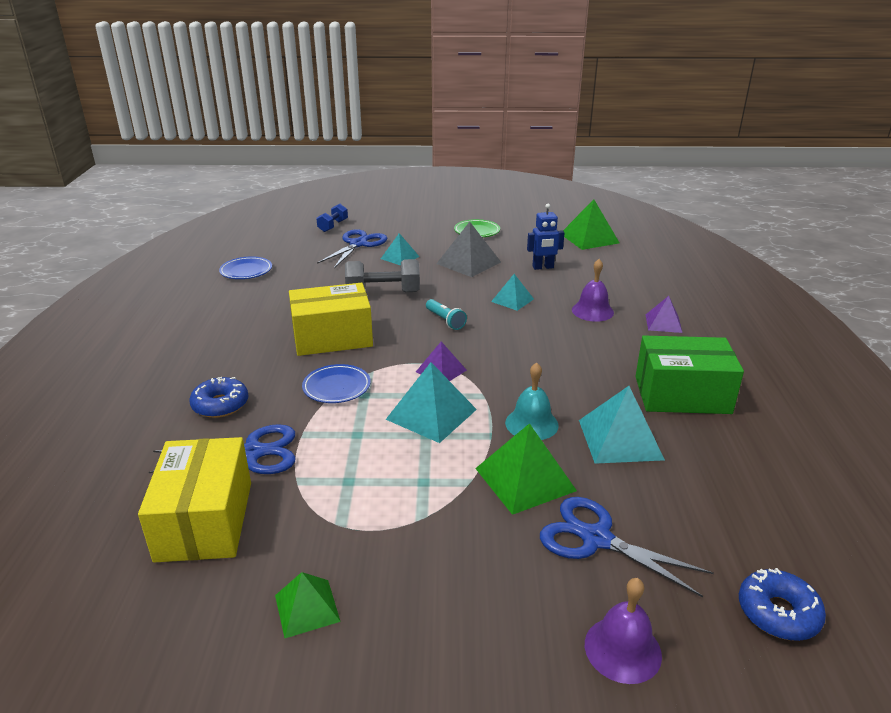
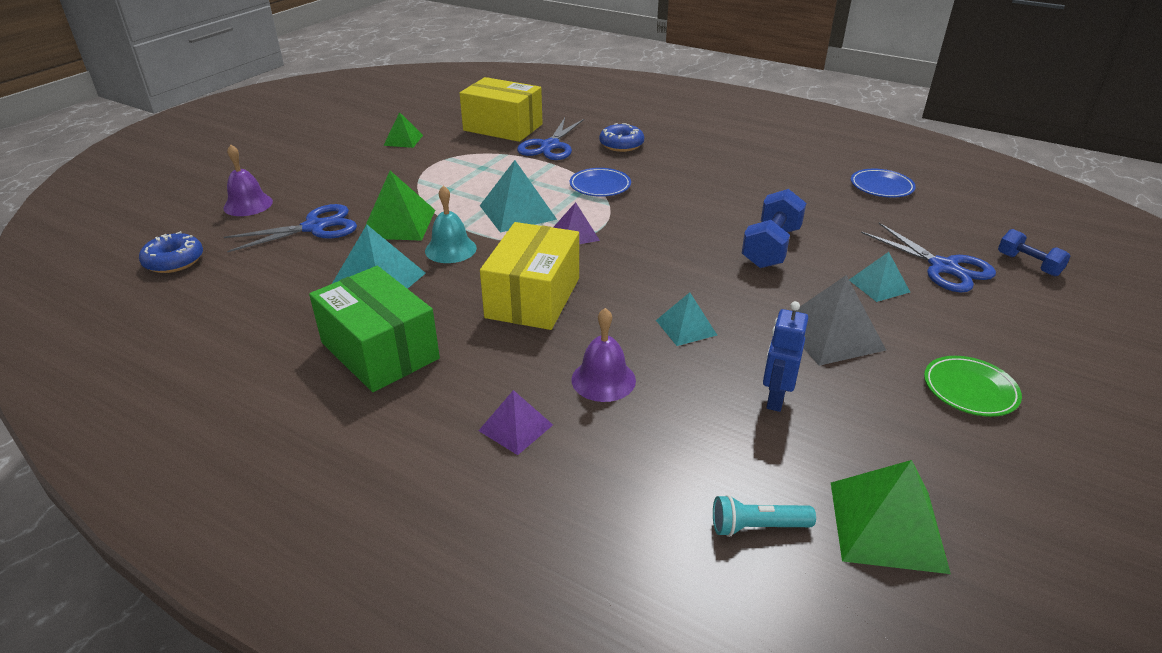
camera: 120 degrees right, 5 degrees up
yellow box [289,283,373,356] -> yellow box moved to [480,222,579,330]
grey dumbbell [345,259,420,292] -> blue dumbbell [742,189,806,268]
turquoise flashlight [426,299,467,330] -> turquoise flashlight moved to [713,495,816,537]
green box [635,335,744,414] -> green box turned 75 degrees counterclockwise [309,266,440,392]

